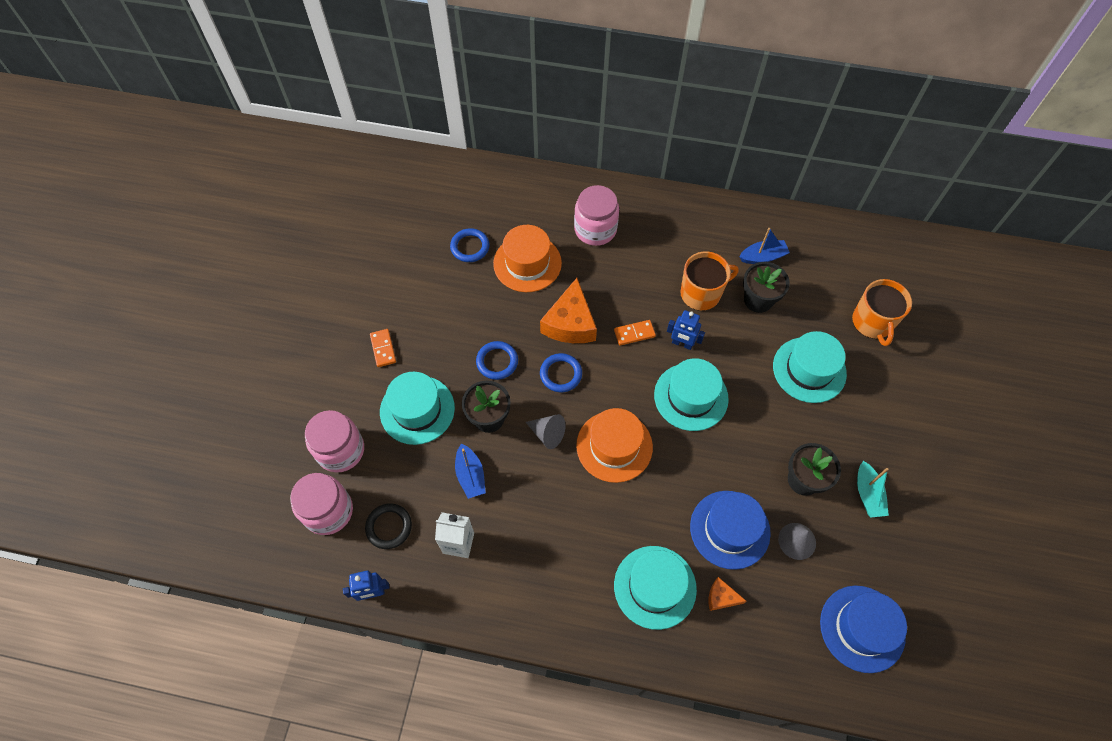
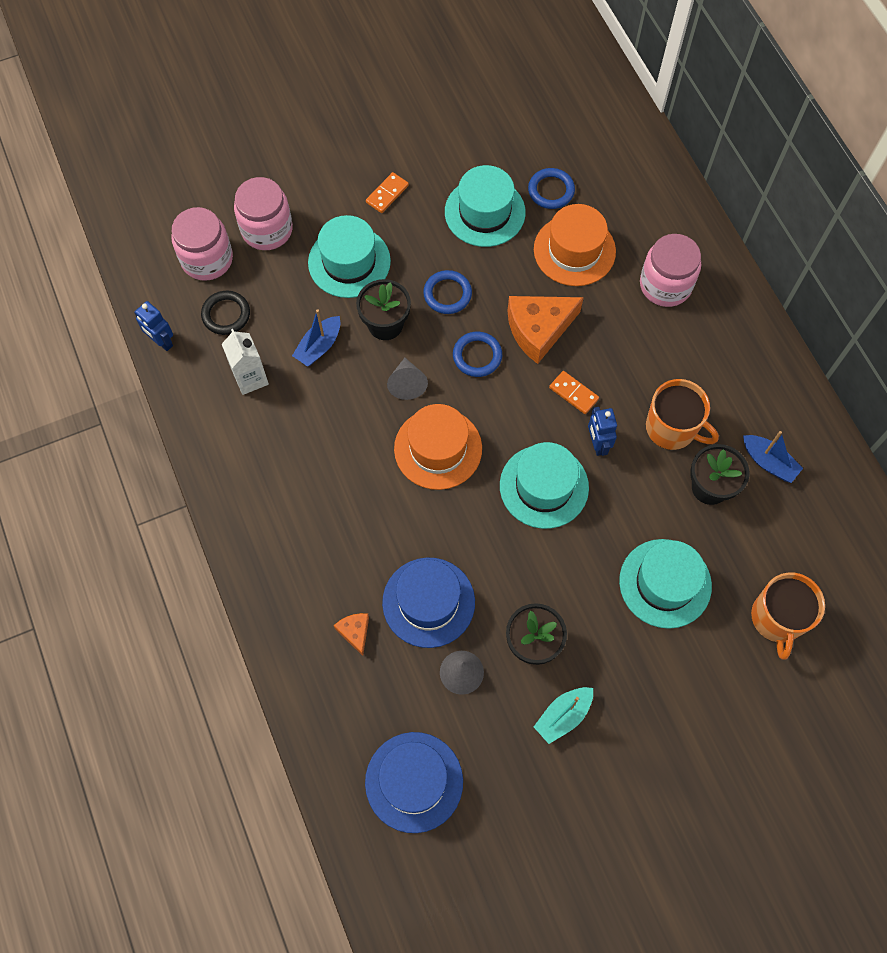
camera: 55 degrees right, 5 degrees up
turquoise hat [614,546,697,630] -> turquoise hat moved to [445,165,526,247]
orange mug [852,279,912,346] -> orange mug turned 45 degrees counterclockwise [751,572,825,660]

